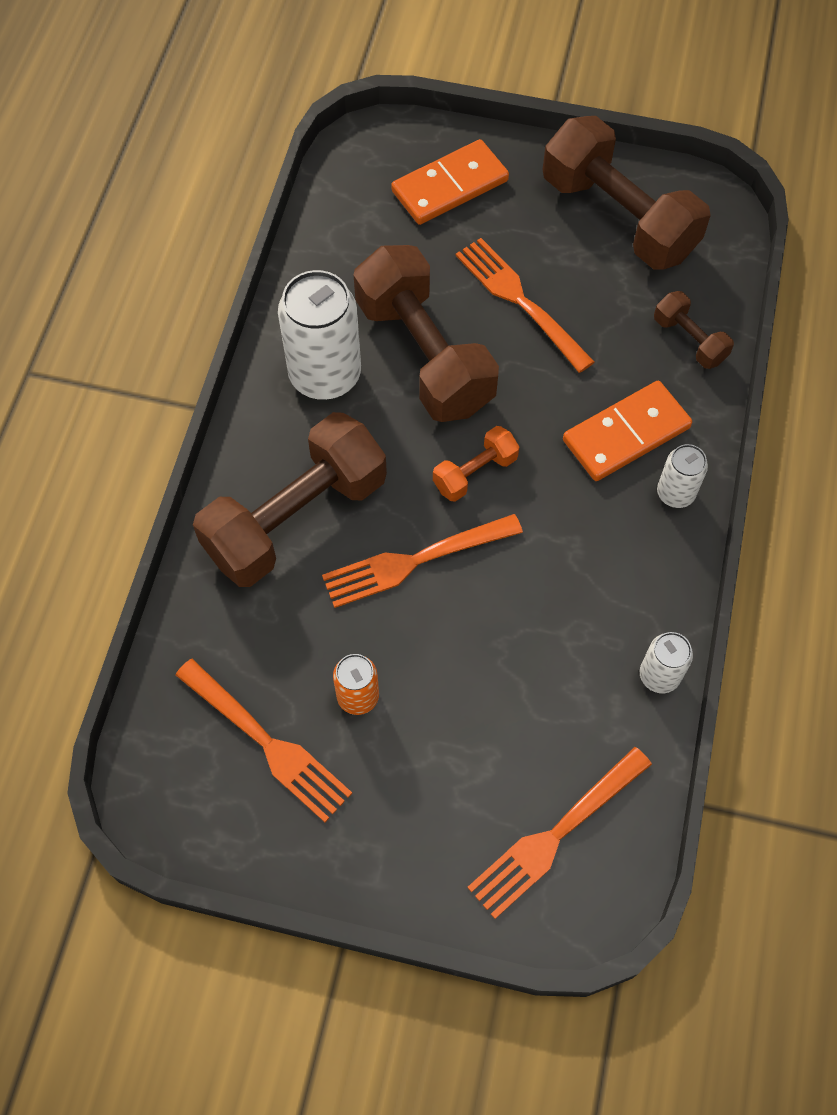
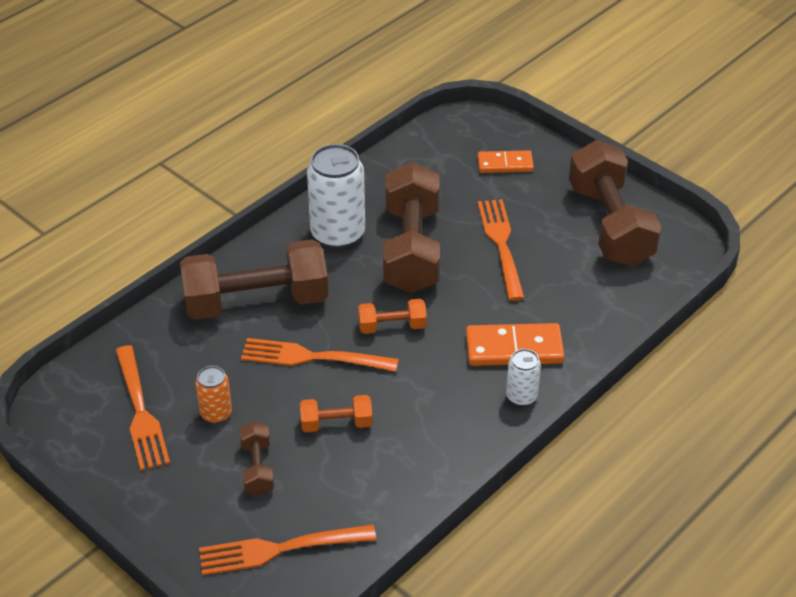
camera: 30 degrees right, 20 degrees down
orange domino [391,139,509,225] -> orange domino [478,150,534,173], size x0.65
white can [640,632,693,693] -> none
brown dumbbell [654,291,734,369] -> brown dumbbell moved to [239,422,274,496]
none -> orange dumbbell [300,395,372,432]

